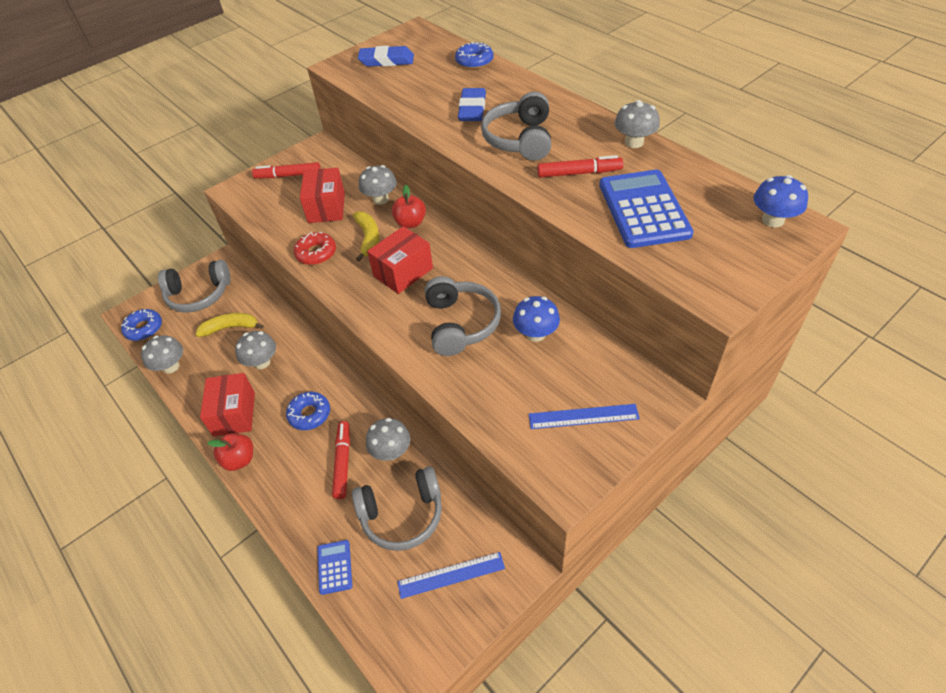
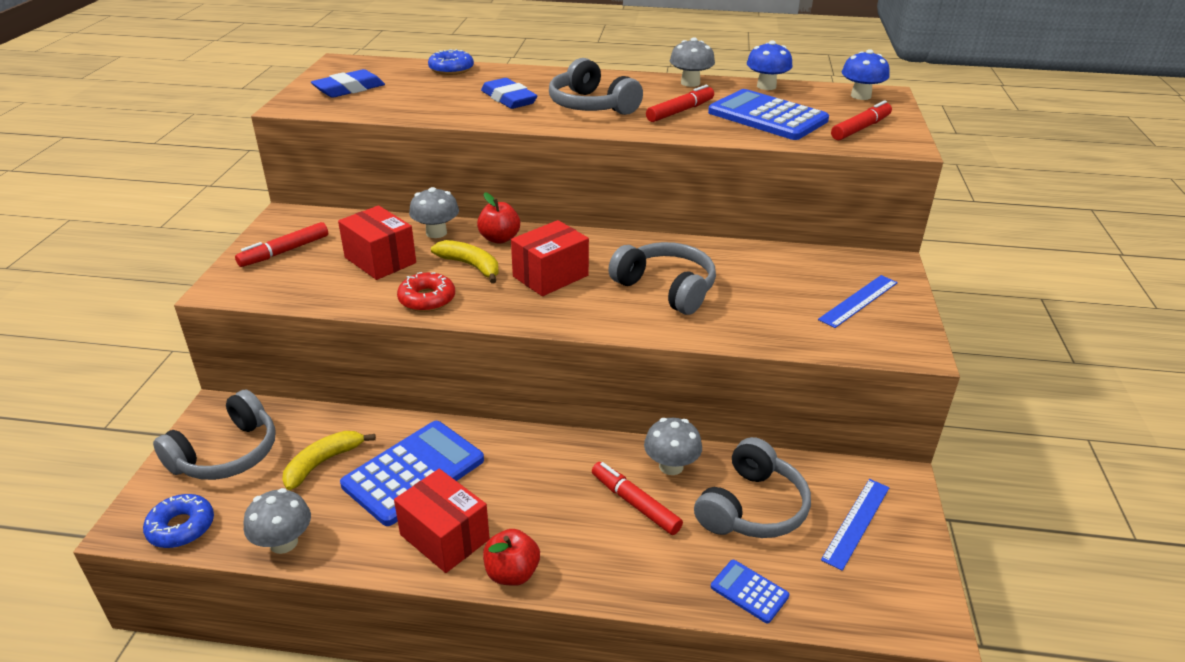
camera: 45 degrees left, 15 degrees down
grey mushroom [235,331,276,369] -> blue calculator [340,421,484,526]
blue donut [286,392,330,430] -> none
red box [367,226,433,294] -> red box turned 45 degrees clockwise [511,220,589,296]
blue mushroom [513,296,560,342] -> blue mushroom moved to [747,41,793,90]
none -> red marker [831,100,892,140]

